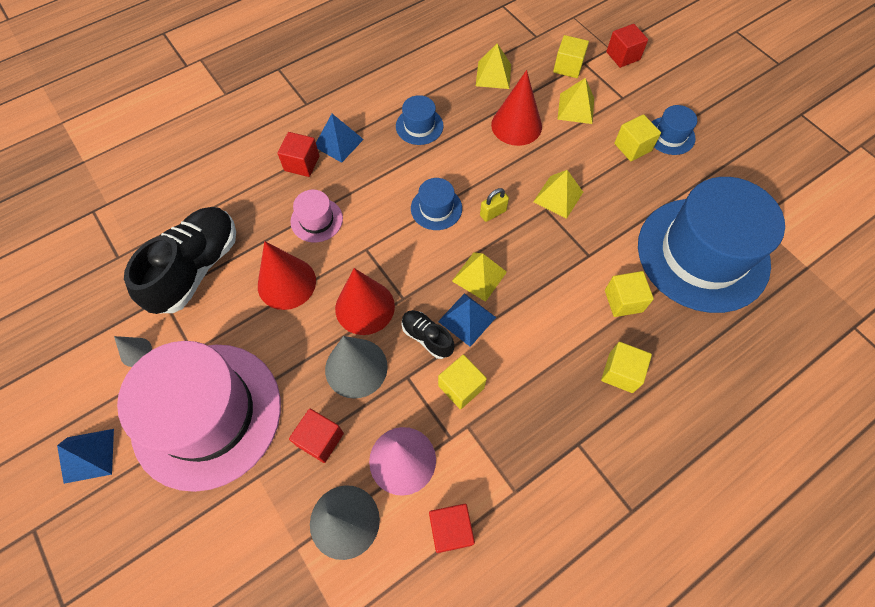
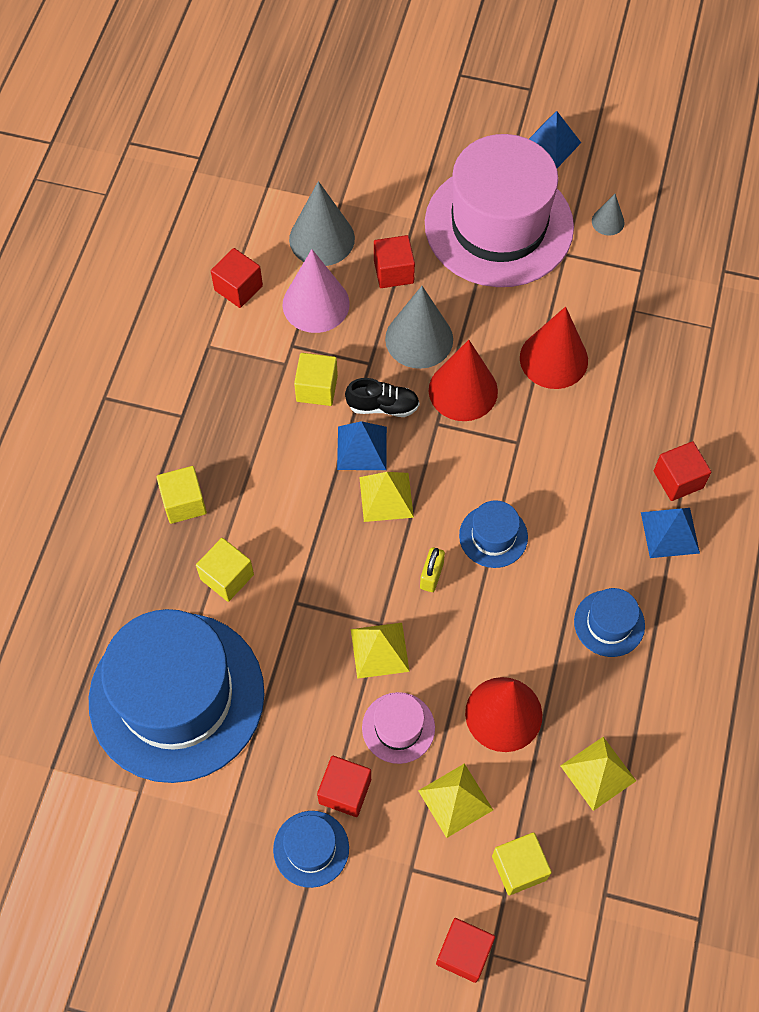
camera: 140 degrees right, 0 degrees up
black shoe [124,207,236,314] -> none
pink hat [291,190,343,242] -> pink hat moved to [362,692,435,764]
yellow cube [614,114,661,161] -> red cube [317,756,371,817]

